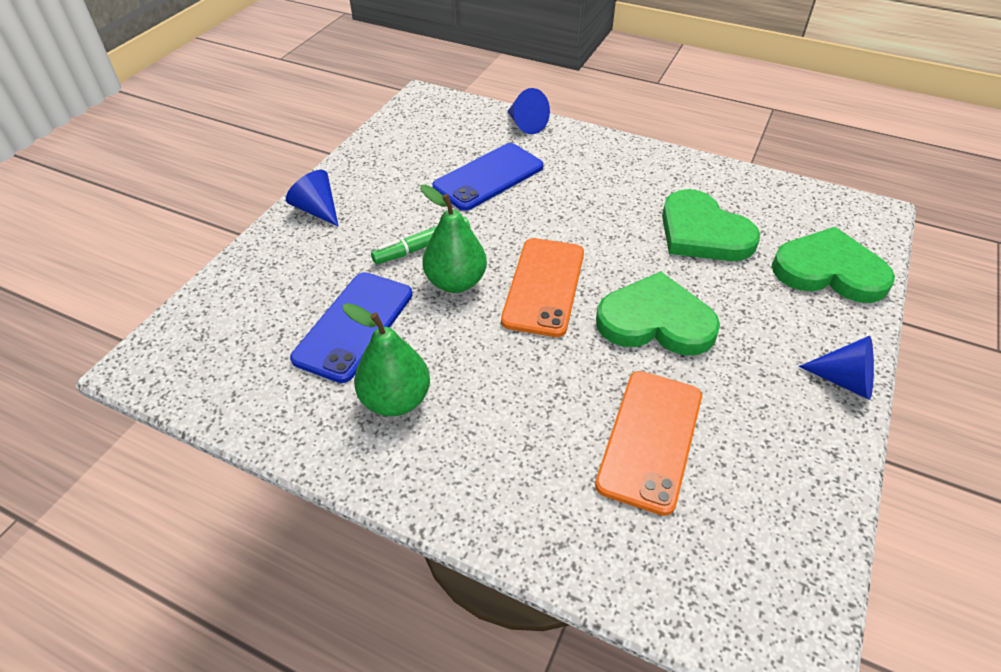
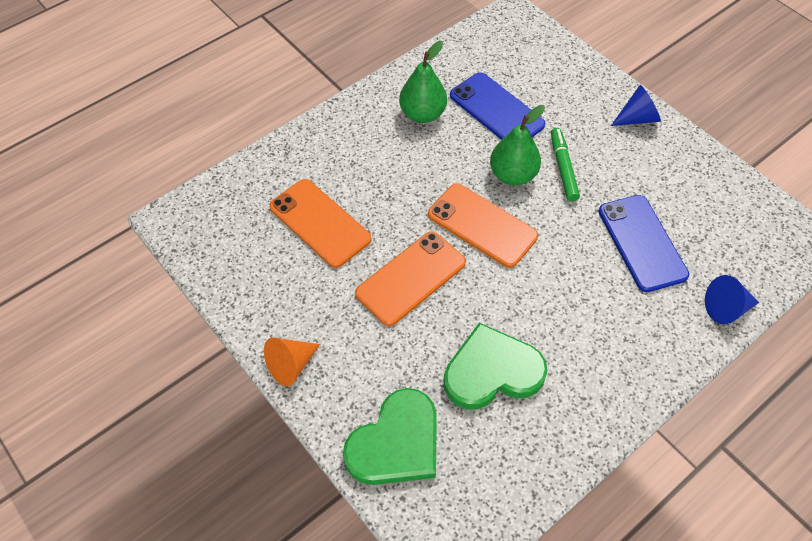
camera: 115 degrees right, 10 degrees up
green heart [596,271,720,355] -> orange phone [355,231,466,326]
blue cone [799,336,874,400] -> orange cone [264,338,320,386]

